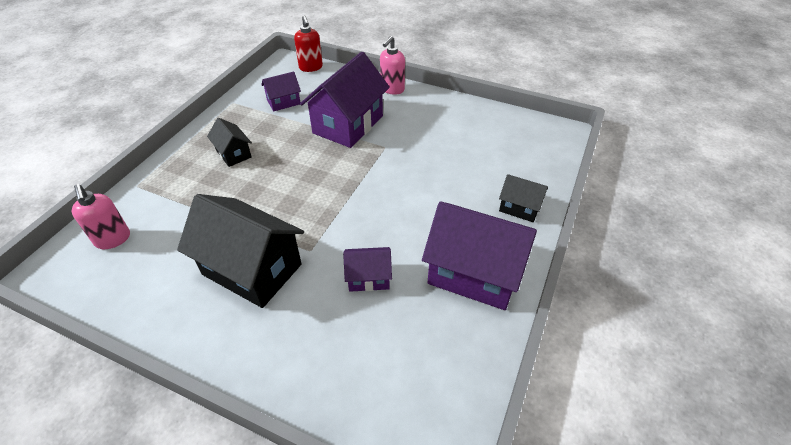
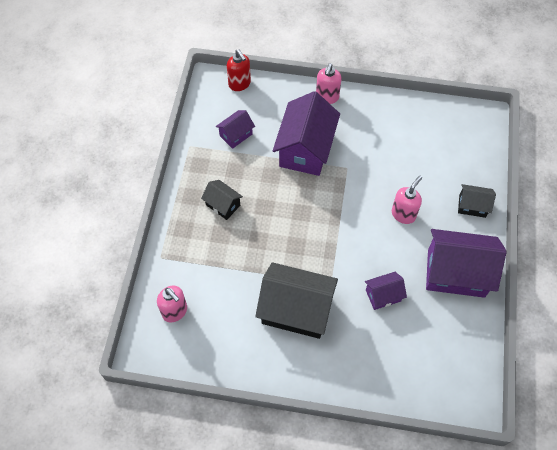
camera: 15 degrees left, 15 degrees up
none -> pink soap dispenser [392,176,422,224]

